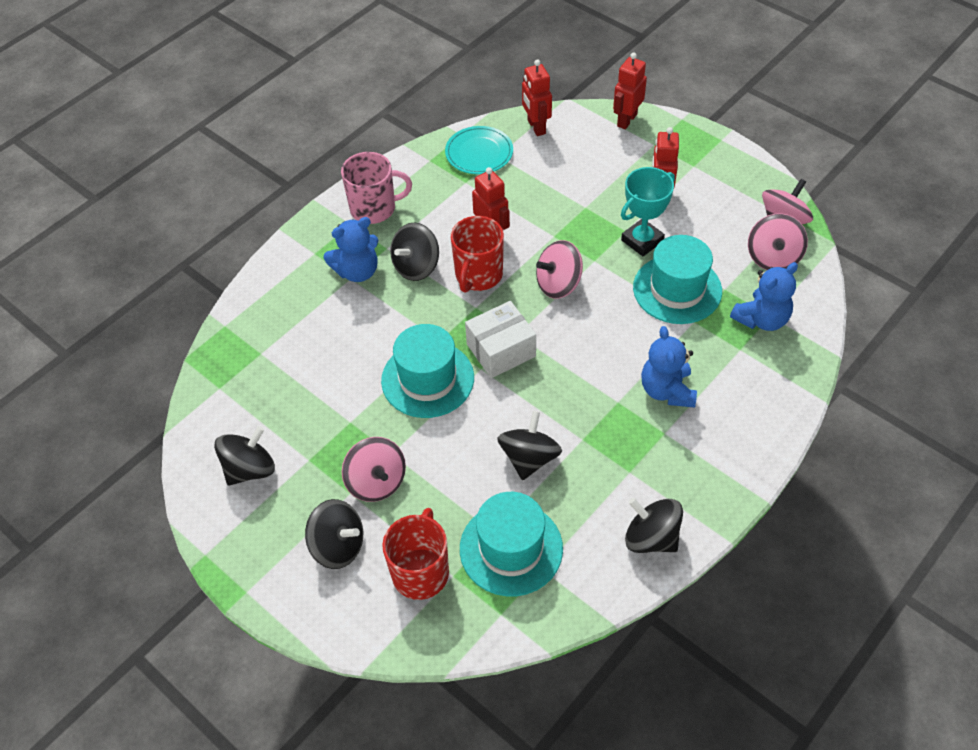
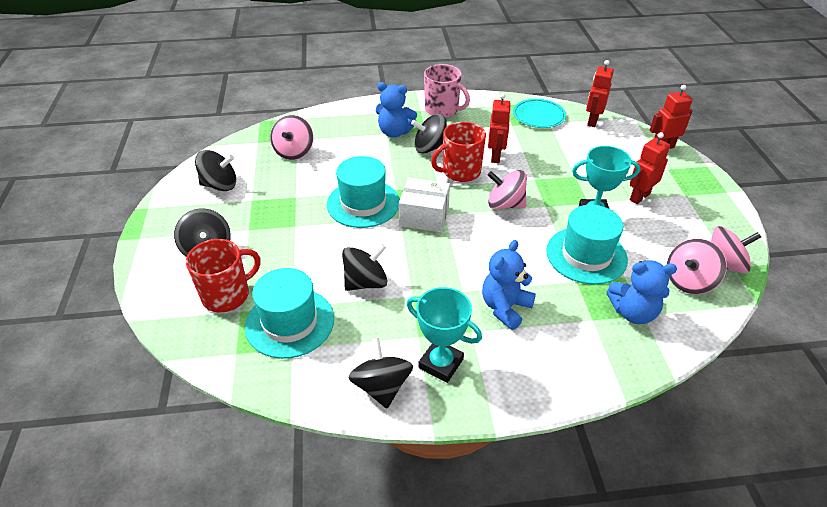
camera: 40 degrees right, 10 degrees down
pink spinning top [342,437,406,502] -> pink spinning top moved to [270,115,313,160]
none -> turquoise trophy [407,287,482,383]

